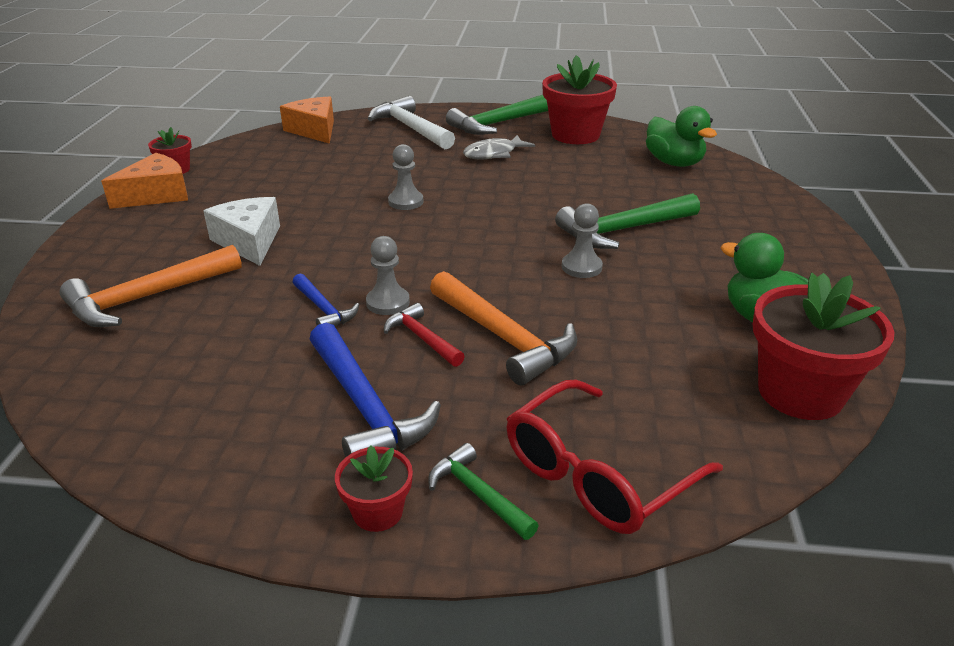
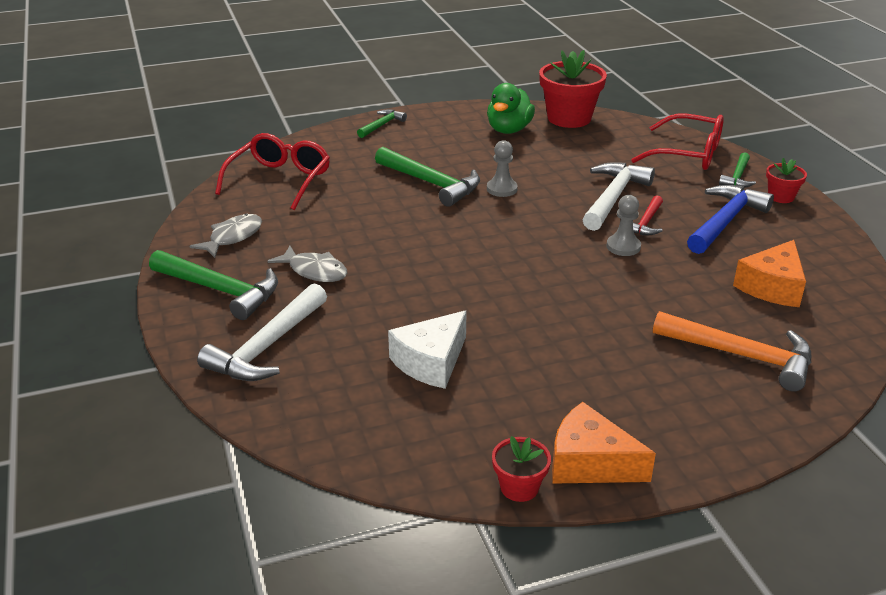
camera: 115 degrees left, 0 degrees up
white cheese [204,197,280,266] -> white cheese moved to [388,311,467,389]
orange cheese [280,97,334,144] -> orange cheese moved to [733,240,806,307]
blue hammer [293,274,359,326] -> none
grey pawn [388,144,424,210] -> none
orange hammer [430,271,577,385] -> white hammer [582,162,655,231]
red flower pot [542,55,617,144] -> grey fish [190,213,262,258]
green duck [646,106,717,167] -> red glasses [215,133,330,210]
none -> green hammer [357,109,407,138]

